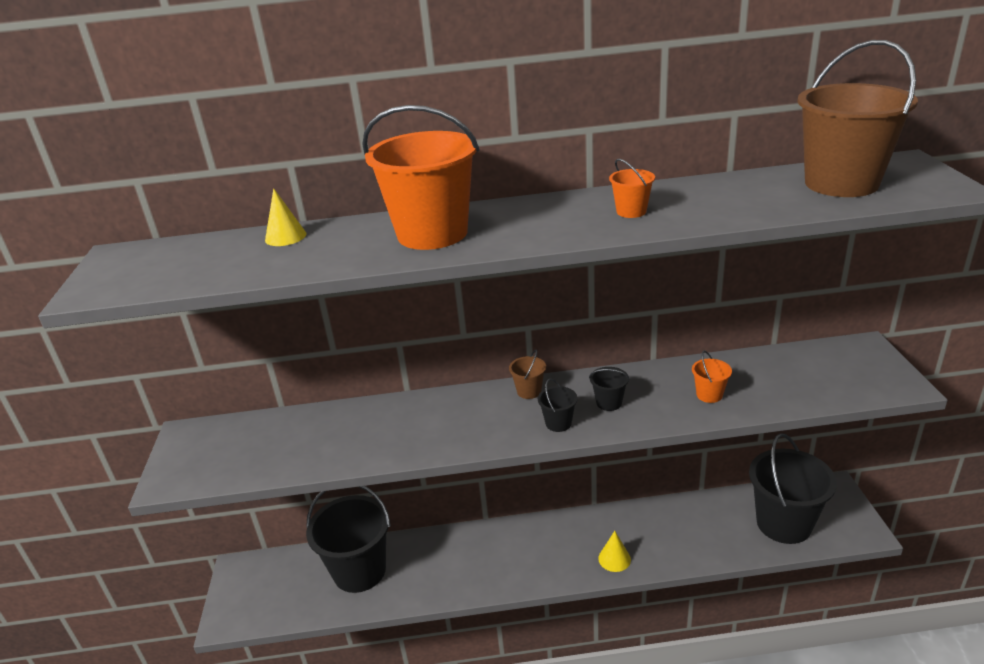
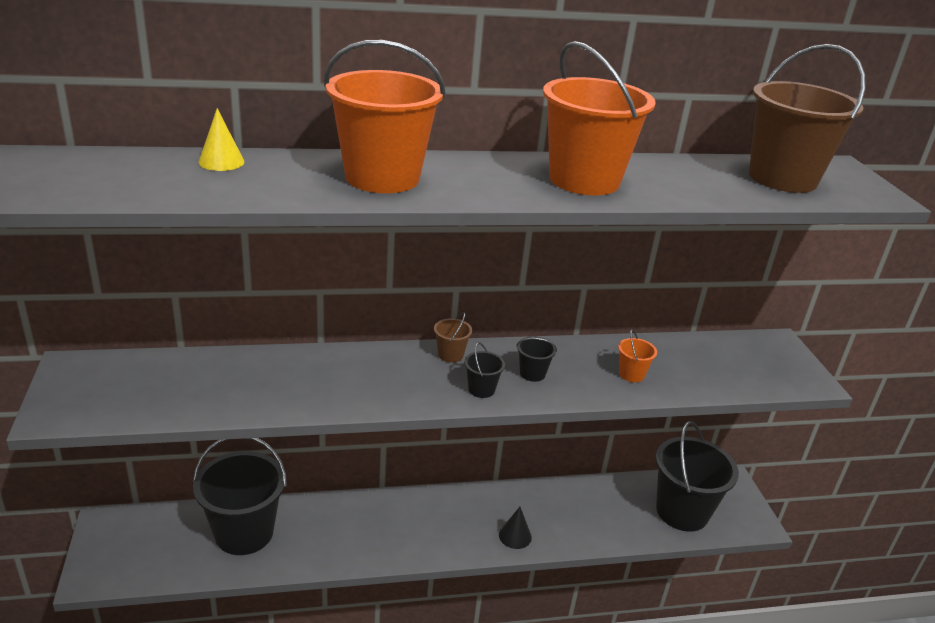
camera: 10 degrees left, 0 degrees up
yellow cone [598,531,631,572] -> black cone [499,507,532,549]
orange bucket [609,159,655,218] -> orange bucket [543,41,656,195], size x2.38

